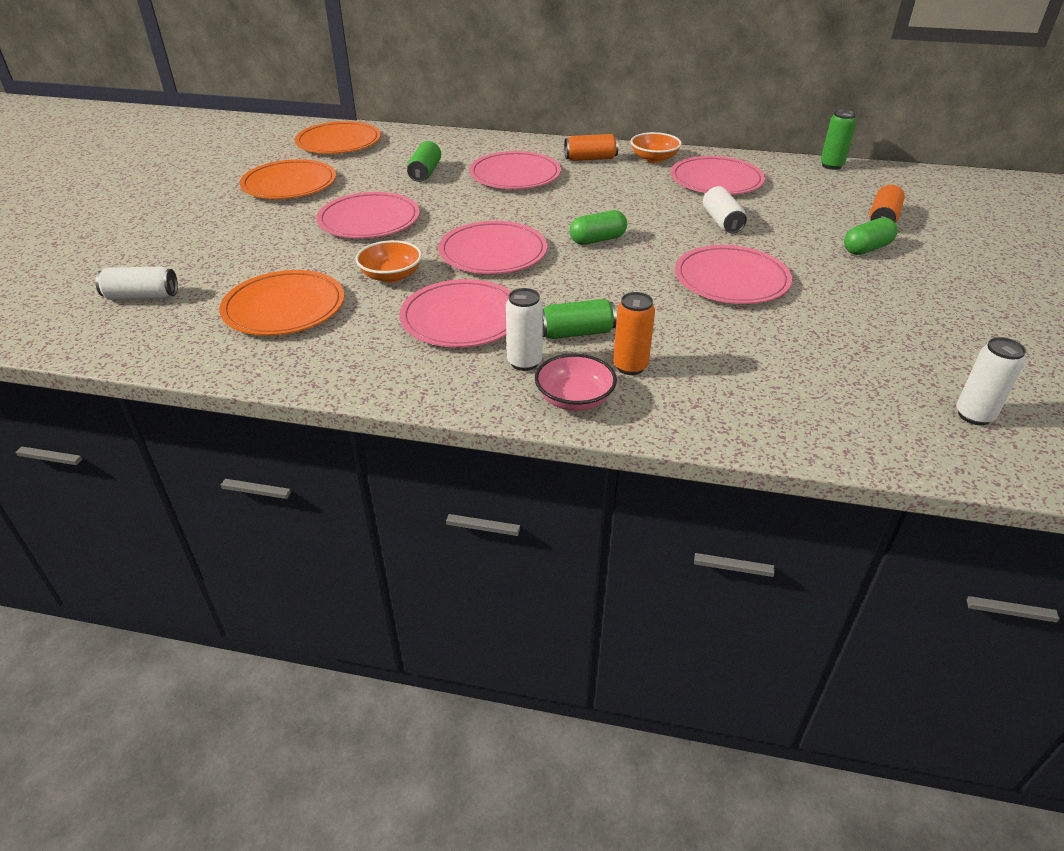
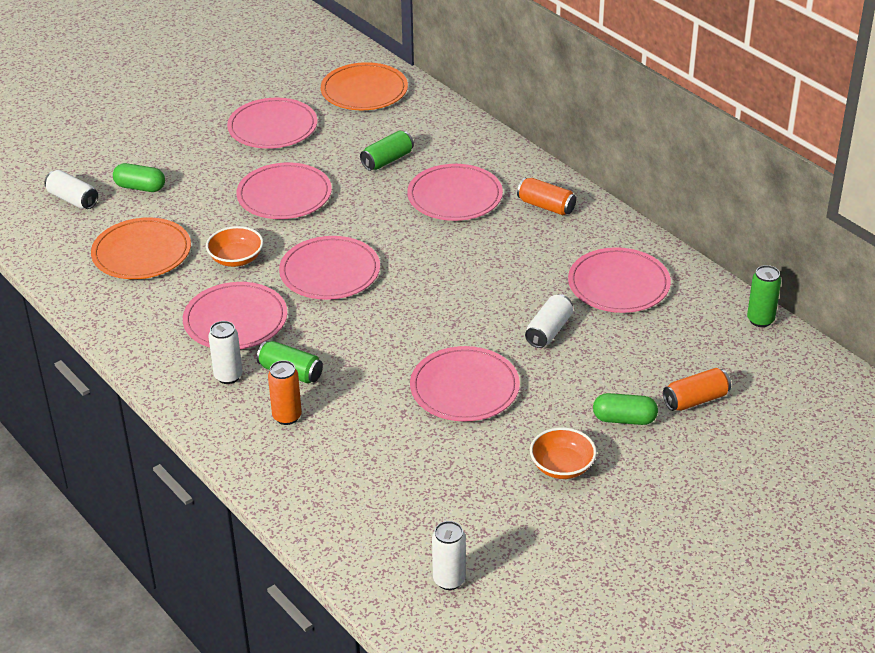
camera: 40 degrees right, 0 degrees up
orange plate [240,159,336,199] -> pink plate [227,98,317,149]
pink bowl [535,354,617,411] -> none
green capsule [570,210,627,245] -> green capsule moved to [113,163,165,192]
orange bowl [630,132,682,163] -> orange bowl moved to [530,428,597,479]

